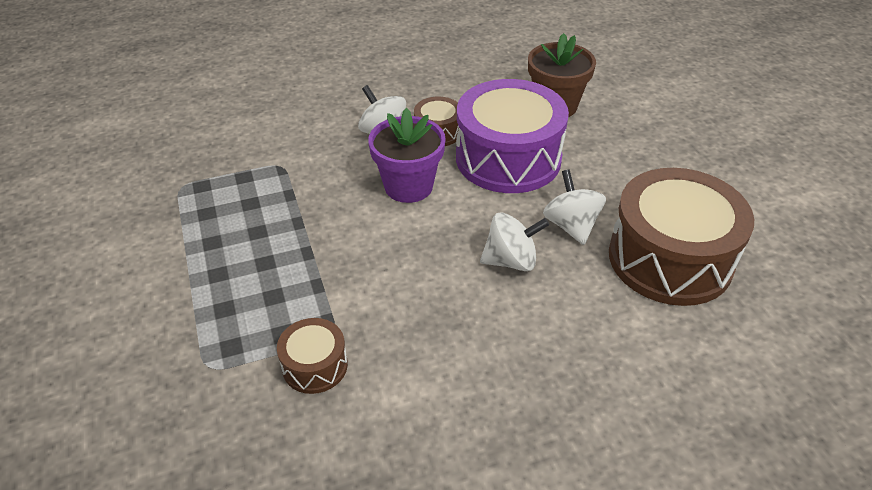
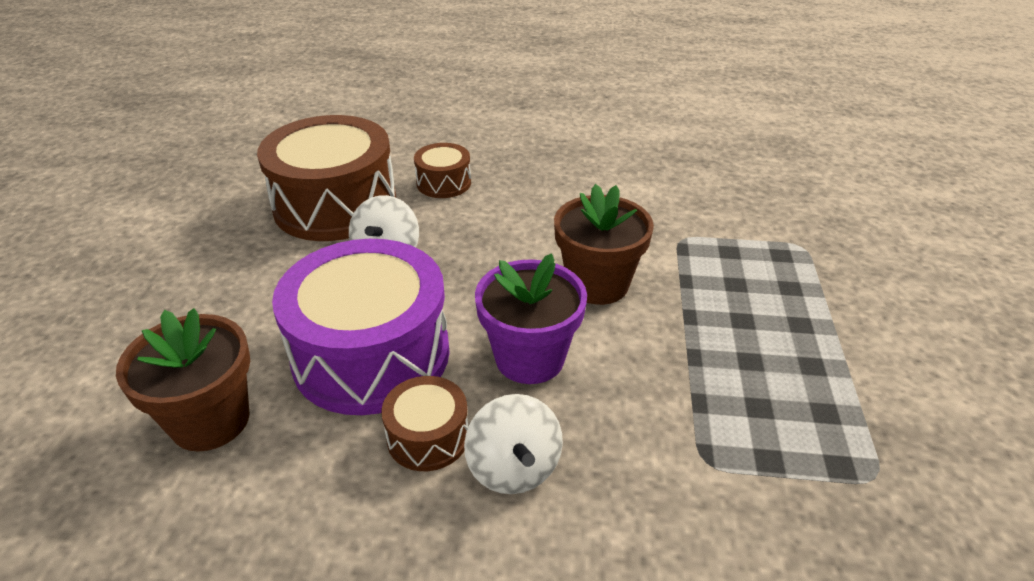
camera: 155 degrees left, 5 degrees down
brown drum [277,318,348,394] -> brown drum moved to [414,143,471,198]
white spinning top [480,212,549,271] -> none
none -> brown flower pot [554,184,654,305]

